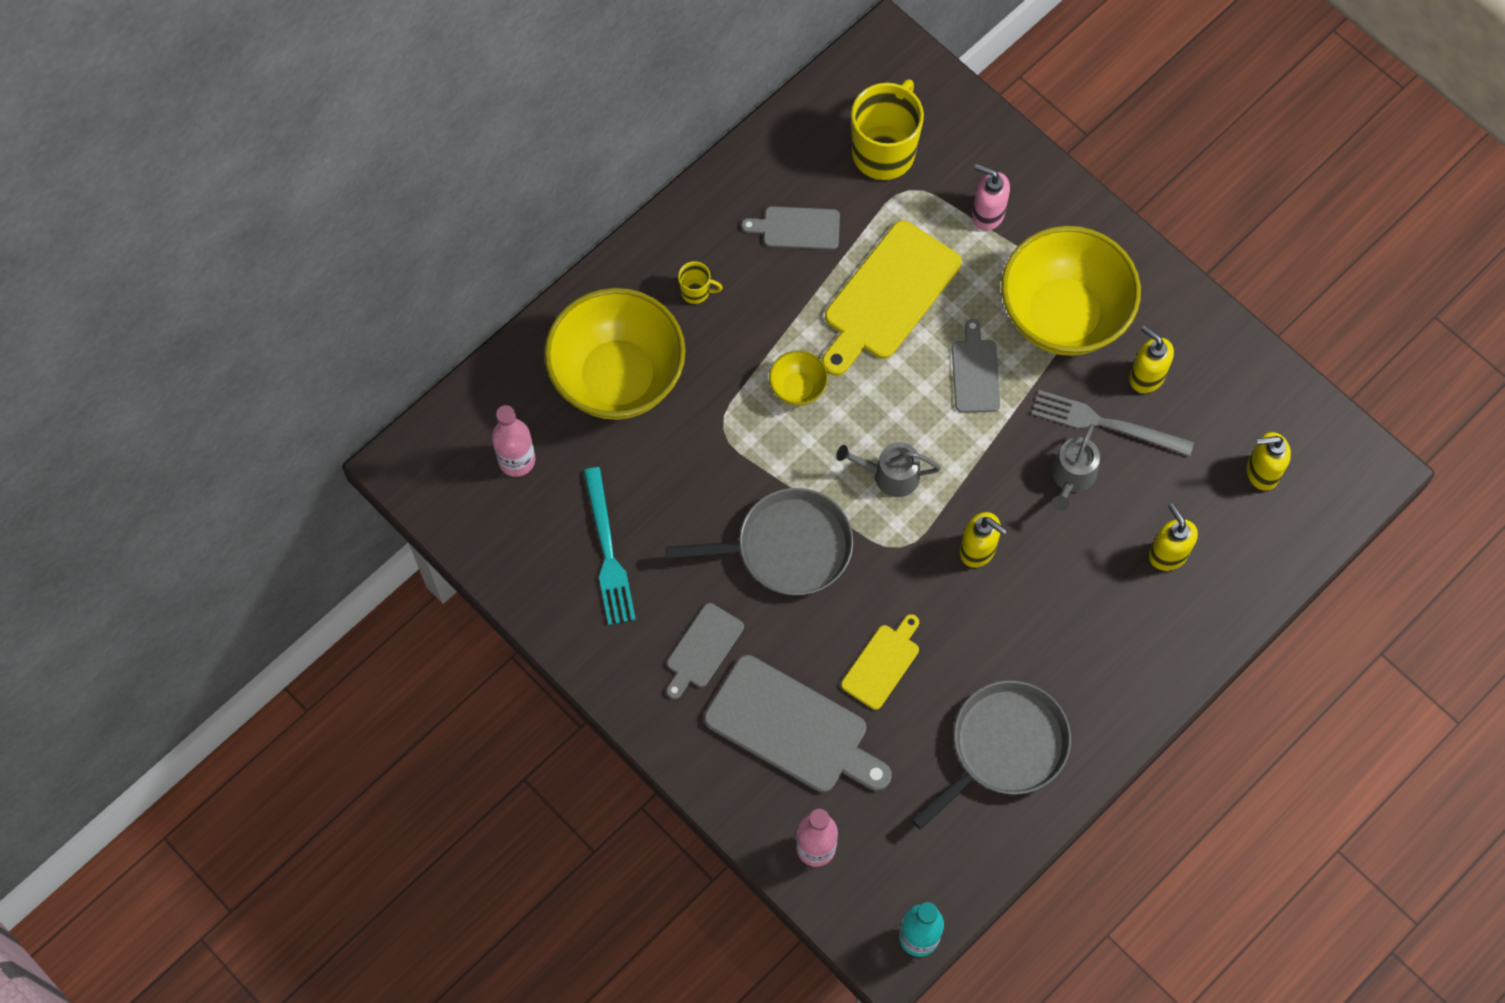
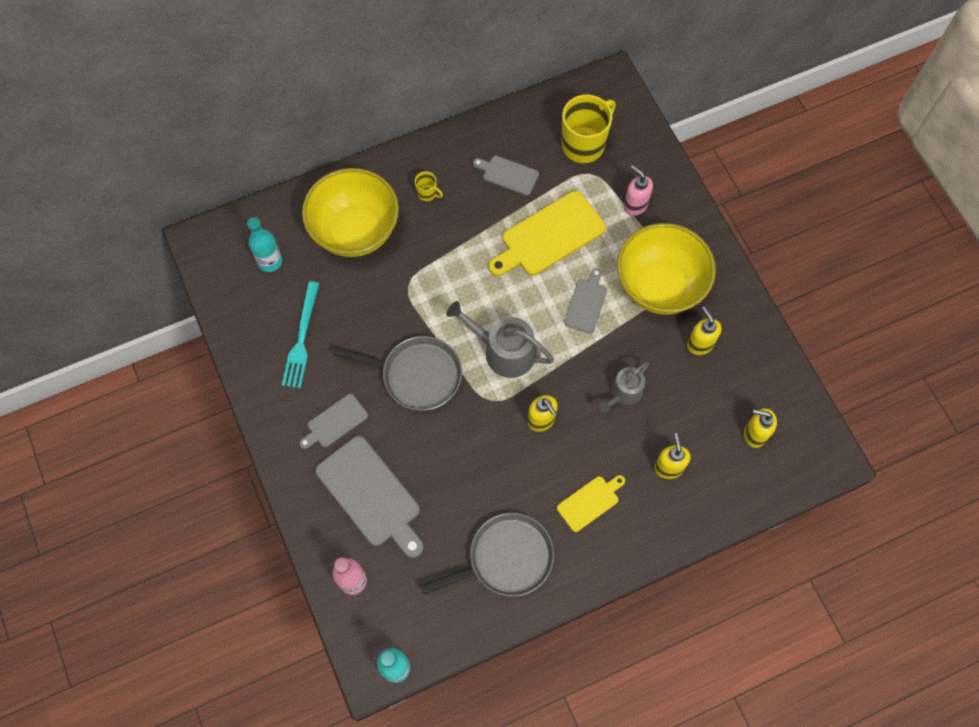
camera: 20 degrees right, 0 degrees up
pink bottle [492,405,535,477] -> turquoise bottle [247,217,282,272]
yellow bowl [769,350,828,406] -> none
grey watering can [836,442,941,497] -> grey watering can [446,301,554,378], size x1.57
yellow cutting board [841,614,919,710] -> yellow cutting board moved to [557,475,625,532]
grey fork [1031,390,1194,456] -> none

